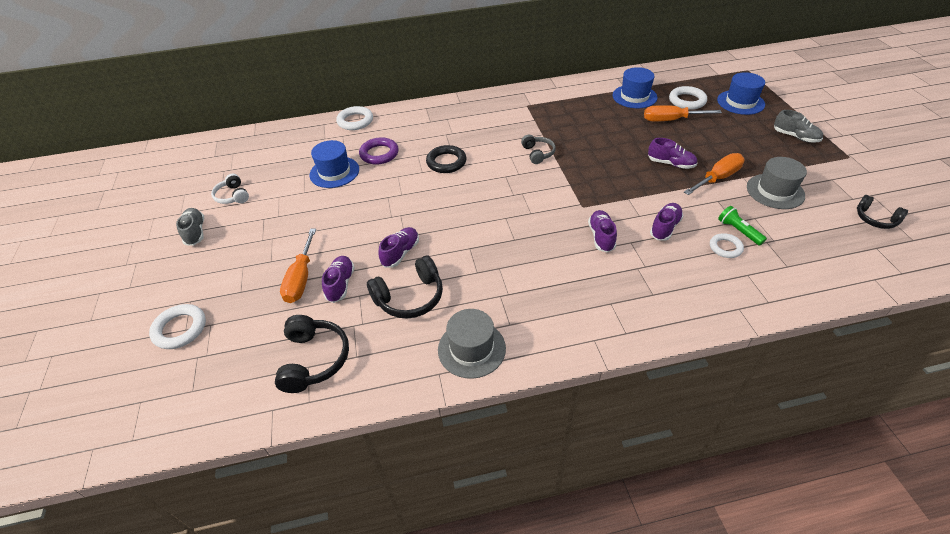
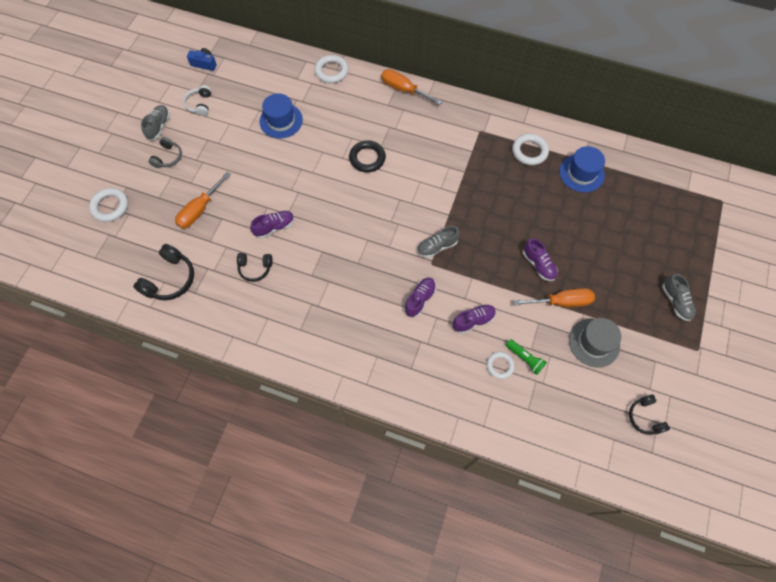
camera: 30 degrees right, 20 degrees up
purple shoe [322,256,355,303] -> none
purple ring [359,137,399,165] -> none
black headphones [367,256,443,319] -> black headphones [237,253,273,282], size x0.63
grey hat [438,309,506,379] -> none
grey headphones [521,135,556,164] -> grey headphones moved to [148,137,182,168]
orange screwdriver [644,105,722,122] -> orange screwdriver moved to [381,69,442,105]
white ring [669,86,707,110] -> white ring moved to [512,134,549,165]
blue hat [717,72,765,115] -> none
green flashlight [718,206,767,246] -> green flashlight turned 135 degrees clockwise [506,339,547,375]
none -> blue camera [187,48,217,71]
none -> grey shoe [417,226,460,258]

